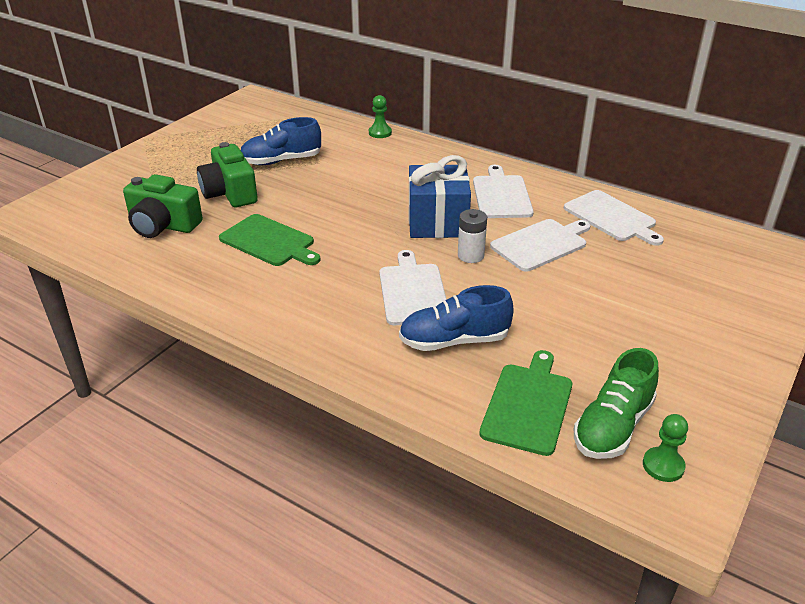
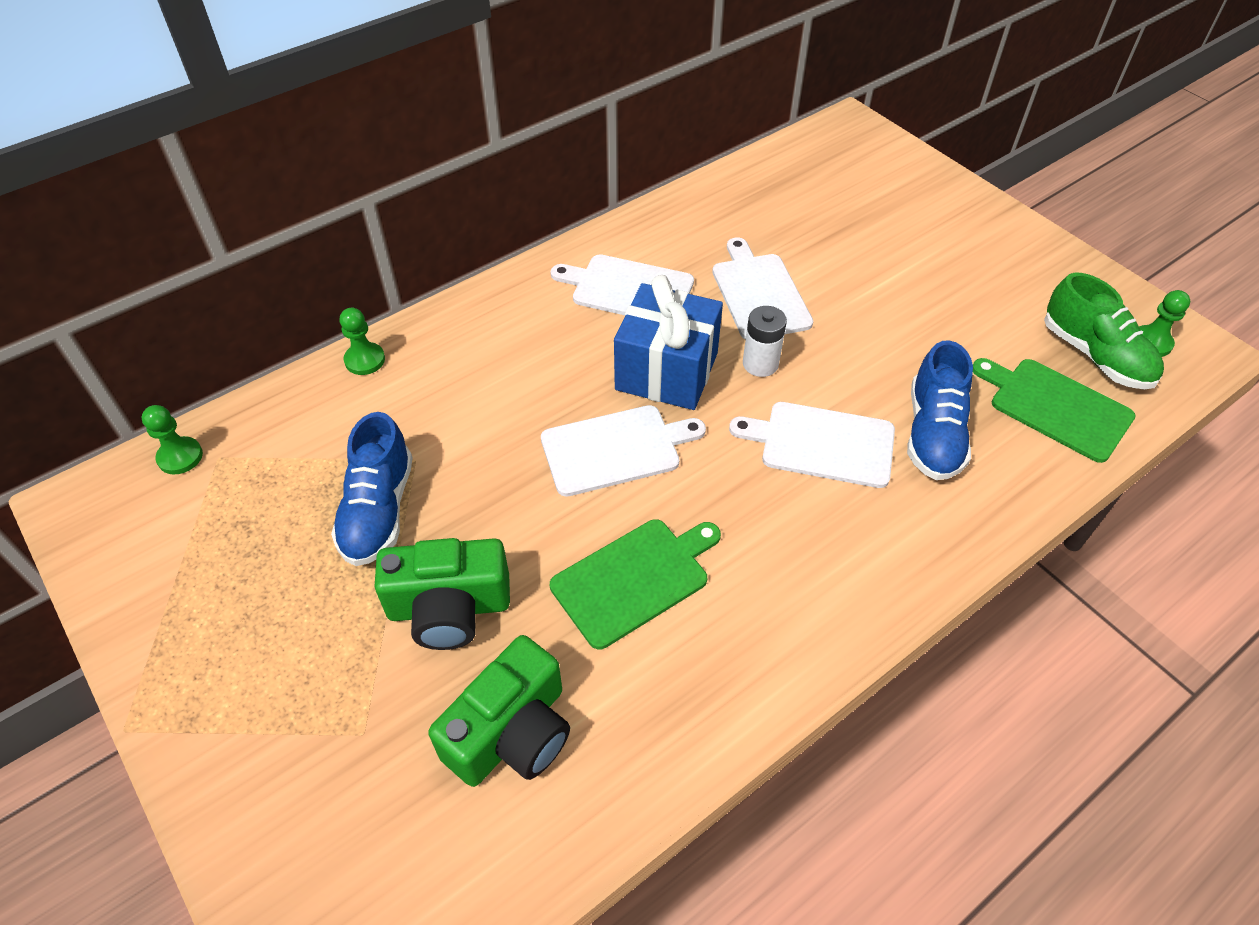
camera: 70 degrees left, 15 degrees up
white cutting board [564,190,664,246] -> white cutting board moved to [541,405,706,497]
none -> green pawn [142,405,203,474]

